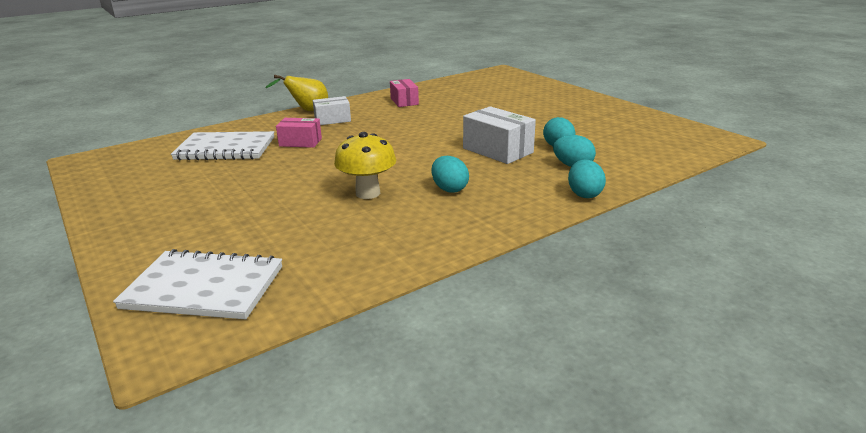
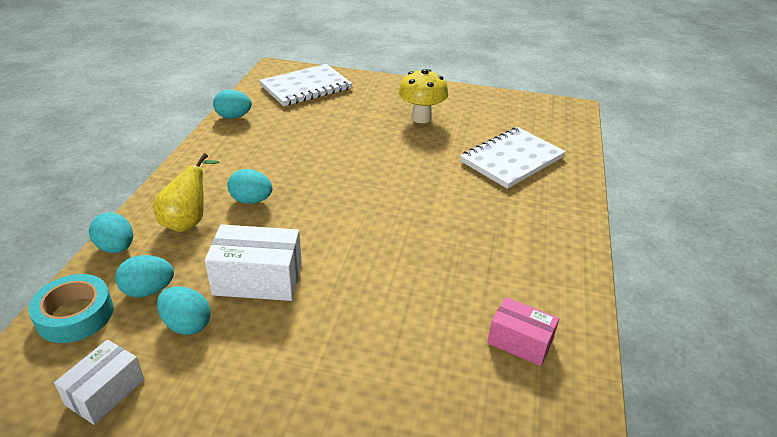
camera: 135 degrees right, 10 degrees up
yellow pear [265,75,328,111] -> yellow pear moved to [153,153,220,232]
pink box [276,118,322,148] -> none
white box [313,96,351,125] -> white box moved to [54,340,144,425]
yellow mushroom [334,132,396,199] -> yellow mushroom moved to [398,69,448,123]
none -> turquoise tape [28,274,113,343]
none -> turquoise egg [213,90,252,119]

